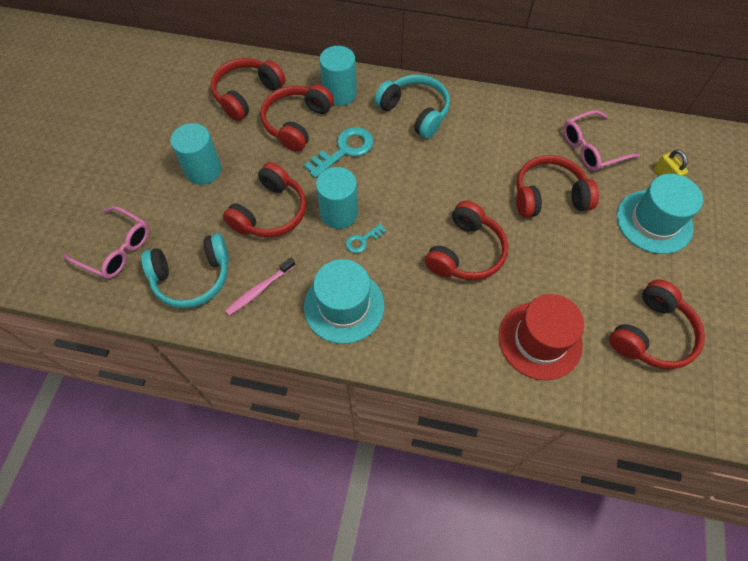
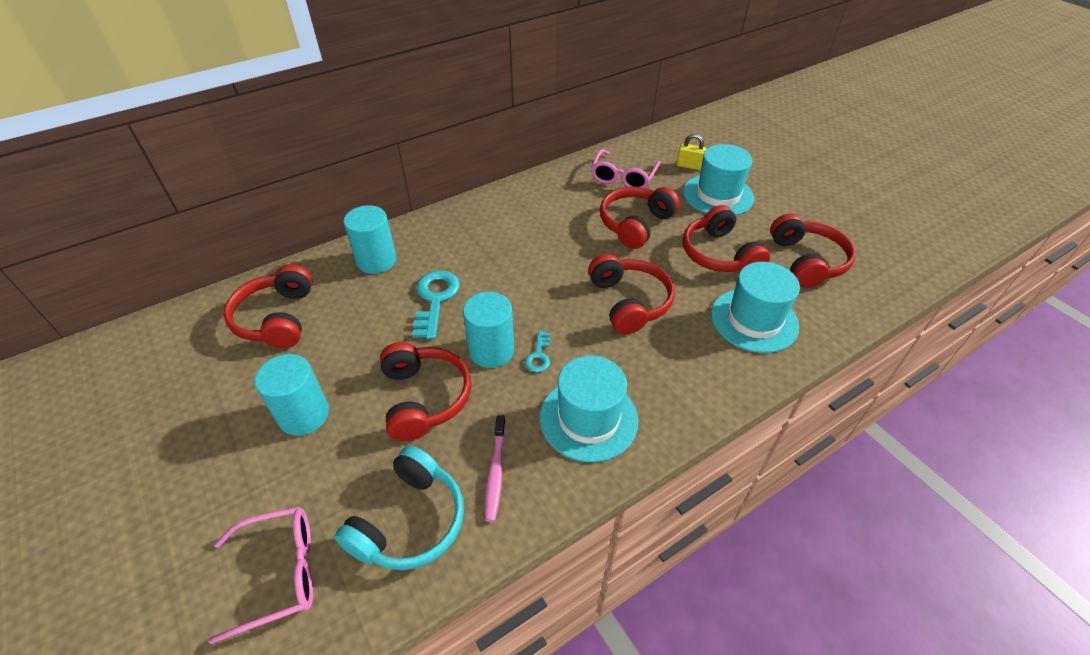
camera: 45 degrees left, 15 degrees down
red headphones [260,84,334,152] -> red headphones moved to [683,205,770,272]
turquoise headphones [374,74,450,139] -> none
red hat [499,294,584,380] -> turquoise hat [711,262,800,353]

